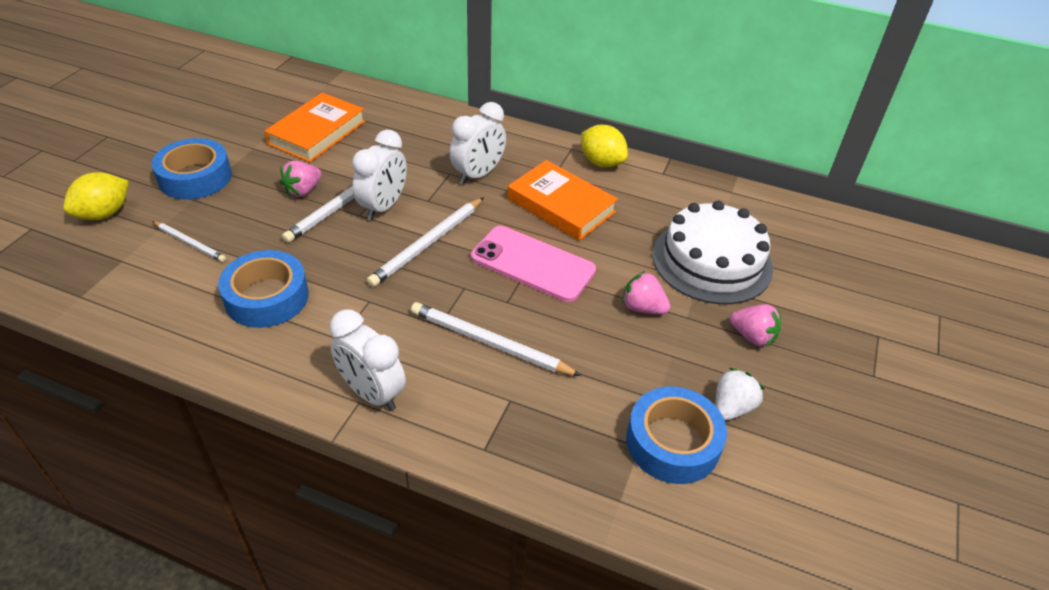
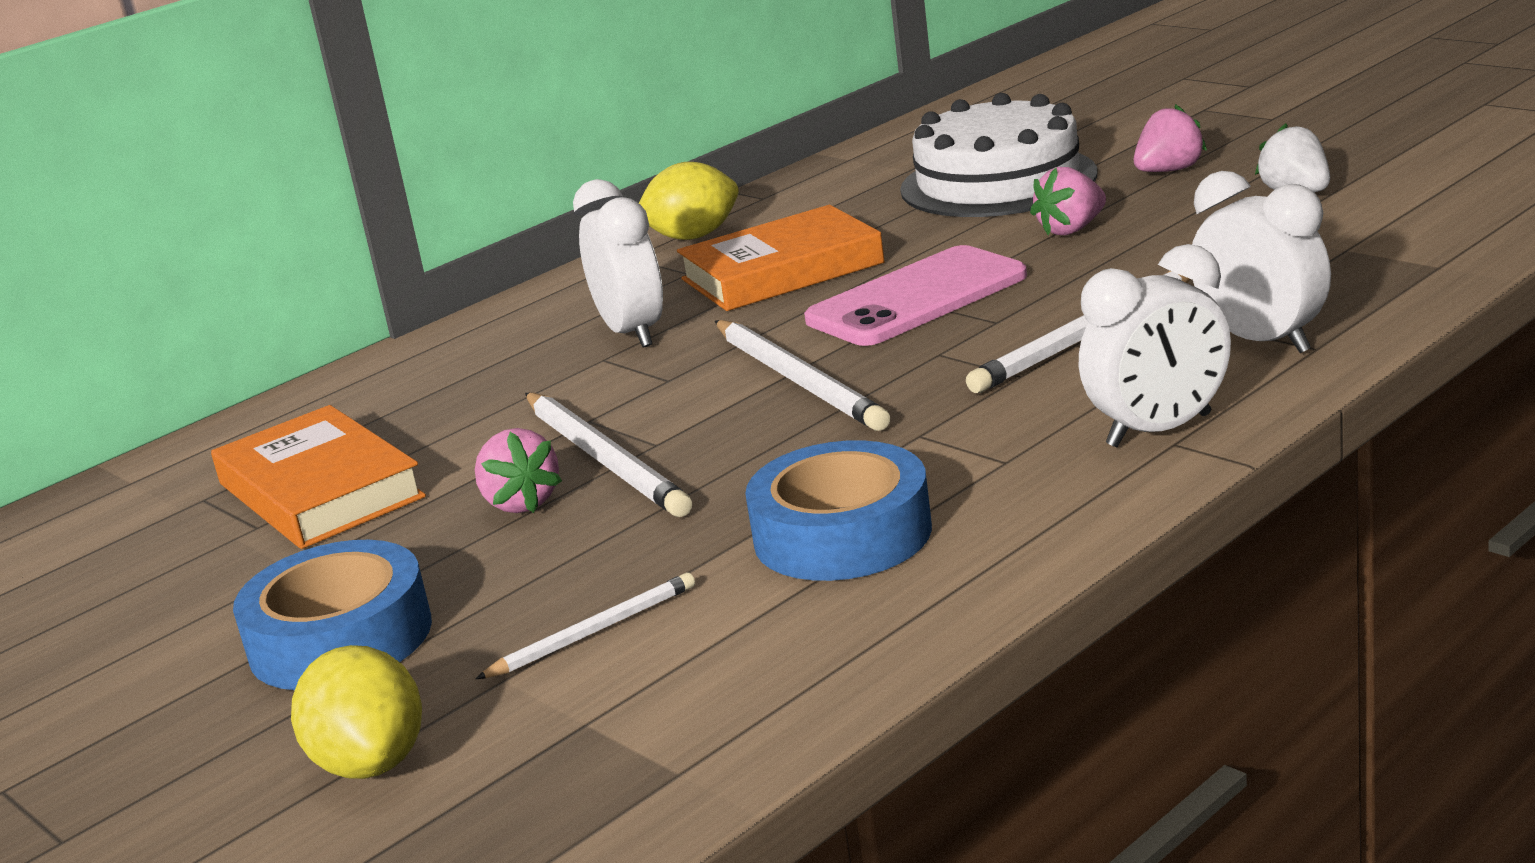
camera: 60 degrees left, 20 degrees down
white clock [352,130,407,220] -> white clock moved to [1192,171,1331,353]
blue tape [626,387,727,484] -> none

